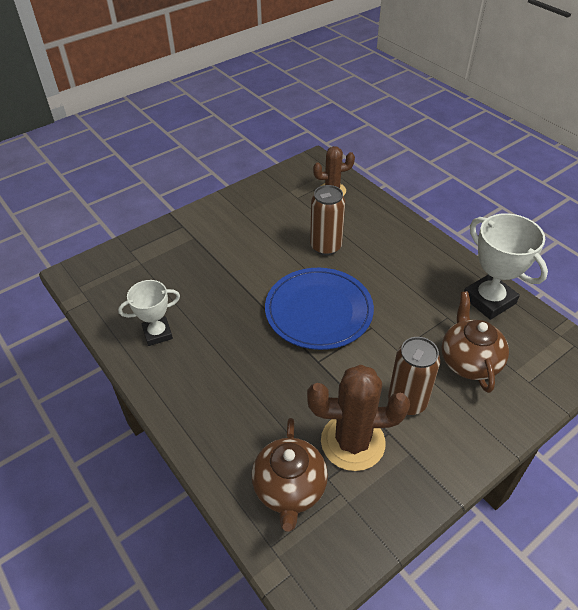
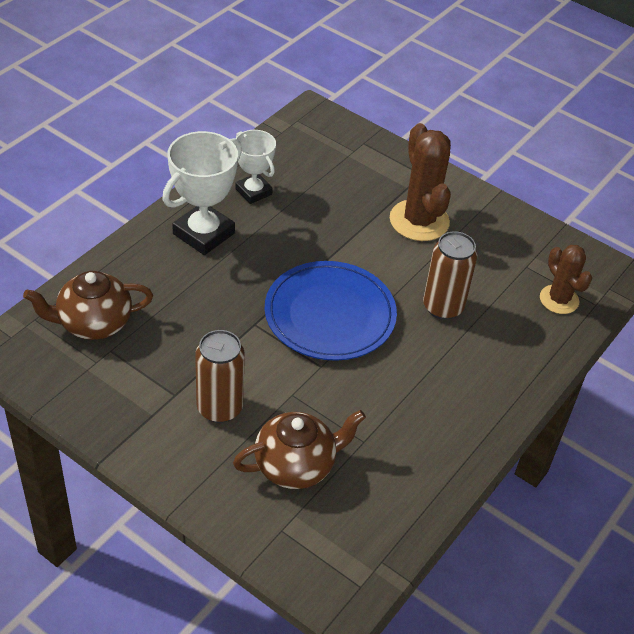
camera: 70 degrees right, 0 degrees up
brown cactus [307,365,410,471] -> brown cactus moved to [390,123,451,241]
white trophy [464,213,548,320] -> white trophy moved to [162,131,242,255]

